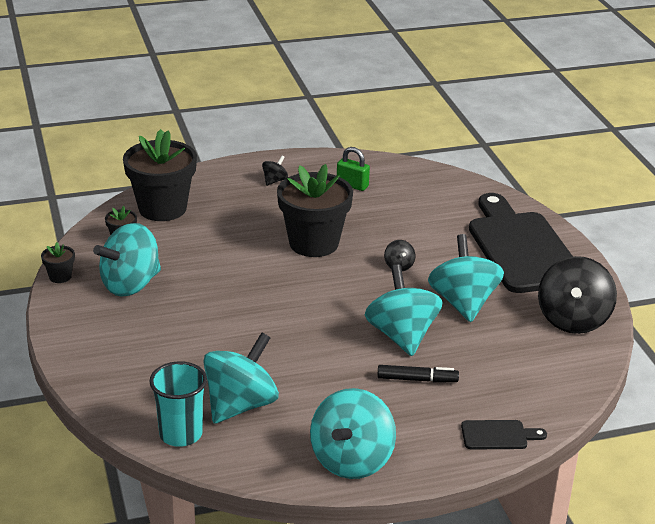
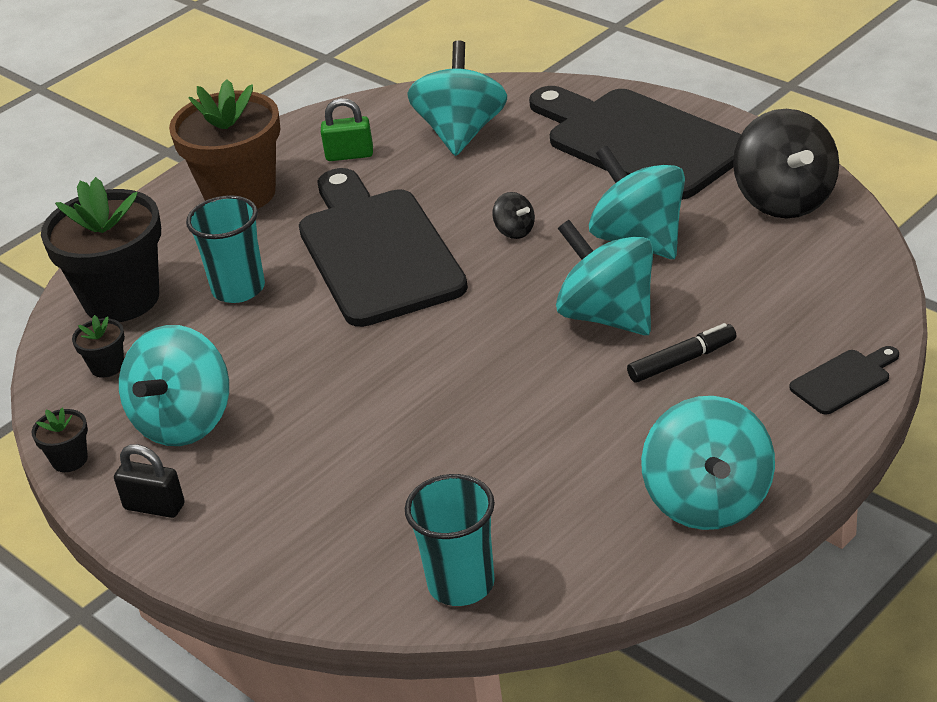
camera: 25 degrees left, 5 degrees up
turquoise spinning top [203,333,279,424] -> turquoise spinning top moved to [407,41,507,156]
black spinning top [262,156,288,186] -> brown flower pot [169,79,280,209]
black flower pot [277,164,353,257] -> black cutting board [299,168,468,327]
none -> black padlock [114,444,185,518]
none -> turquoise cup [186,195,265,303]

